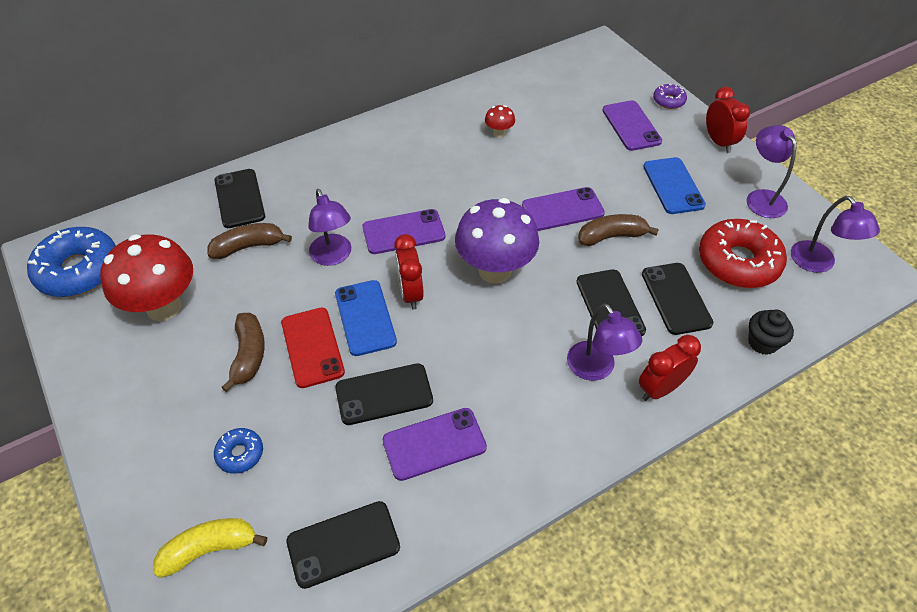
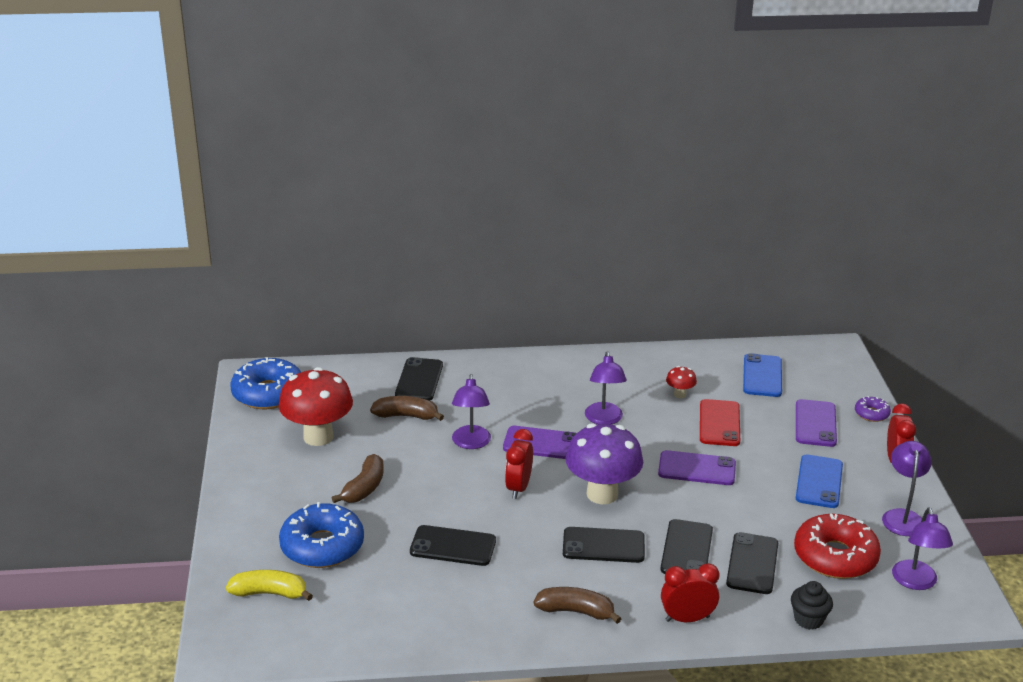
camera: 25 degrees right, 20 degrees down
blue donut [214,428,263,474] -> blue donut [279,502,364,568], size x2.10
red phone [281,308,345,388] -> red phone moved to [700,399,740,446]
black phone [286,501,400,589] -> black phone moved to [563,527,645,563]
blue phone [335,280,397,356] -> blue phone moved to [743,353,782,397]
purple phone [383,408,487,481] -> none
purple lamp [567,304,642,381] -> purple lamp moved to [585,351,627,424]
brown banana [578,214,659,246] -> brown banana moved to [534,587,621,624]

